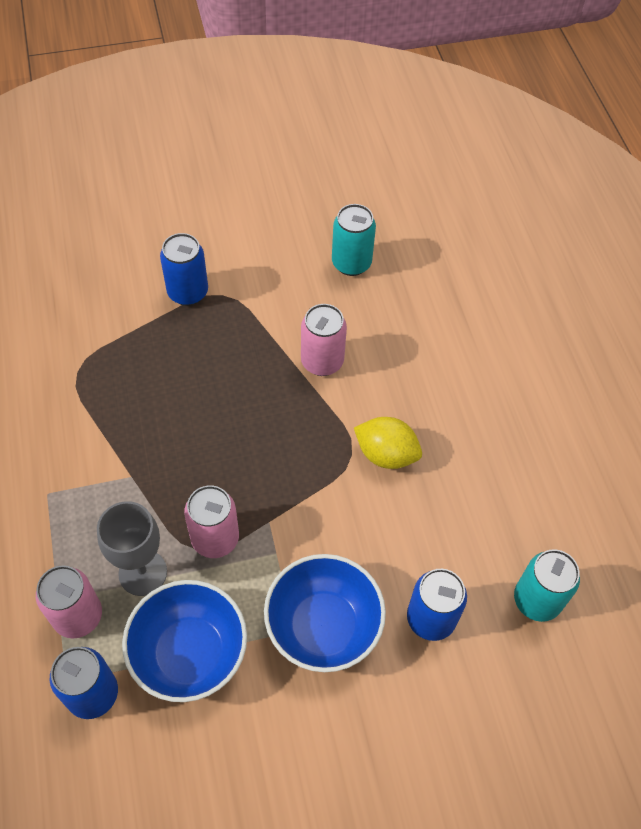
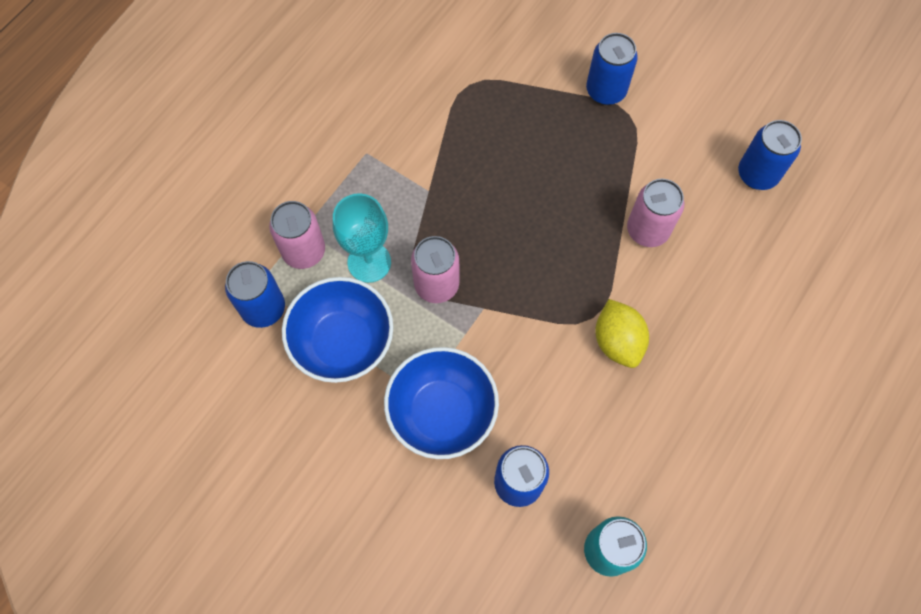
camera: 50 degrees right, 10 degrees up
grey goblet [97,501,167,596] -> turquoise goblet [333,193,391,283]
turquoise can [332,204,376,276] -> blue can [738,120,802,190]

